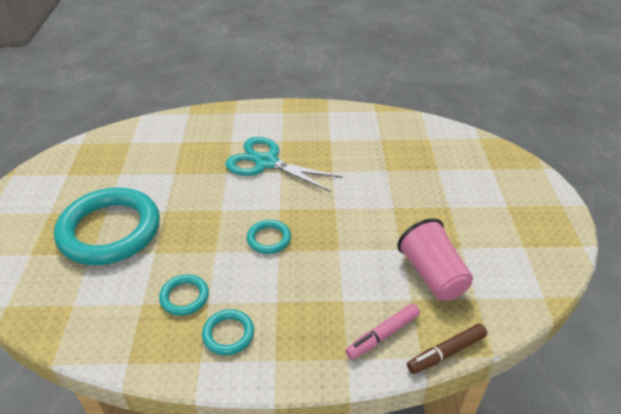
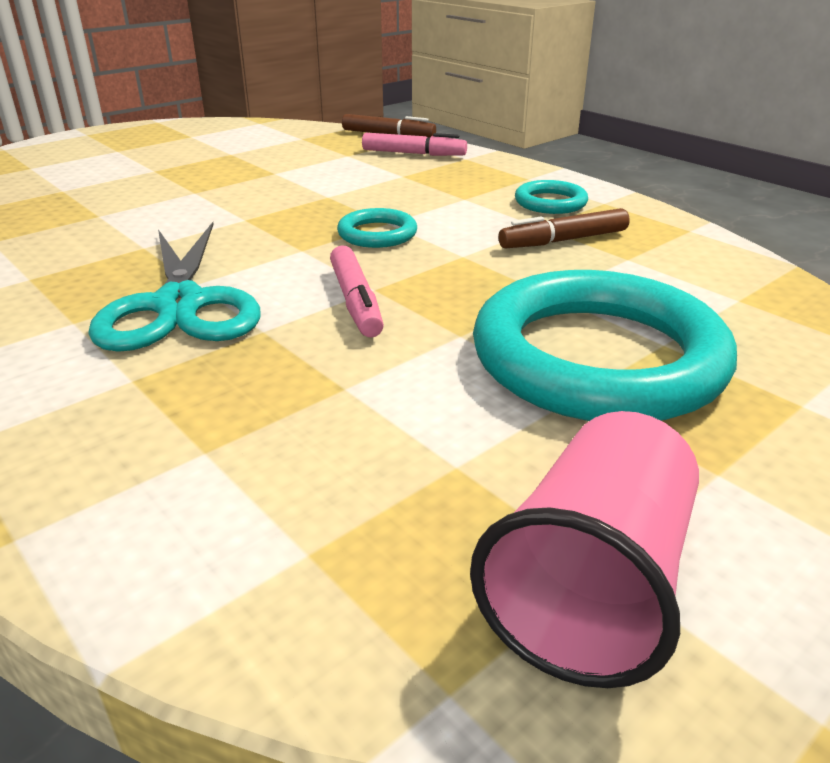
camera: 130 degrees left, 10 degrees down
turquoise ring [159,274,209,316] -> brown marker [498,208,630,248]
pink cup [397,218,473,301] -> pink cup moved to [470,411,699,688]
none -> pink marker [330,245,384,337]

